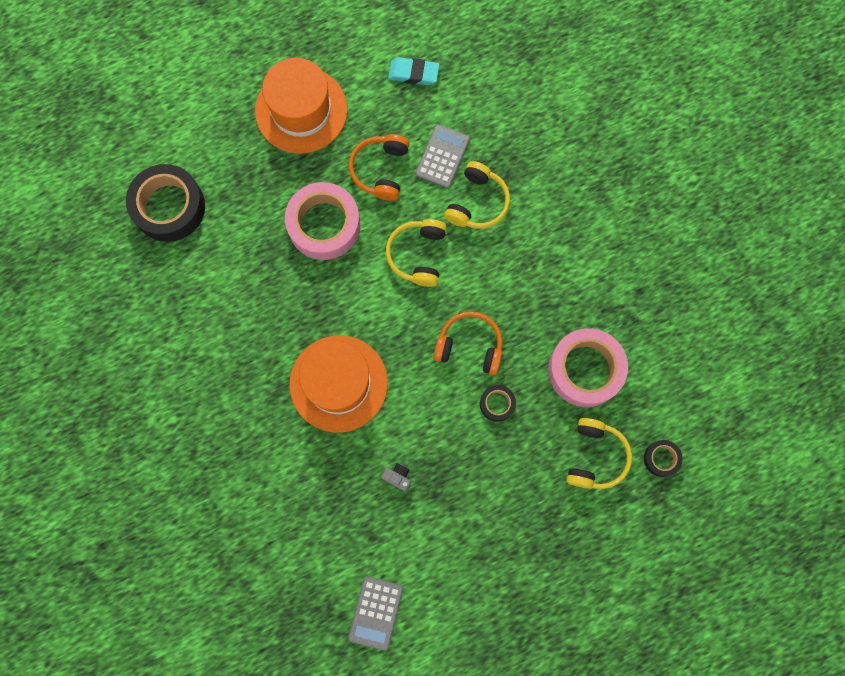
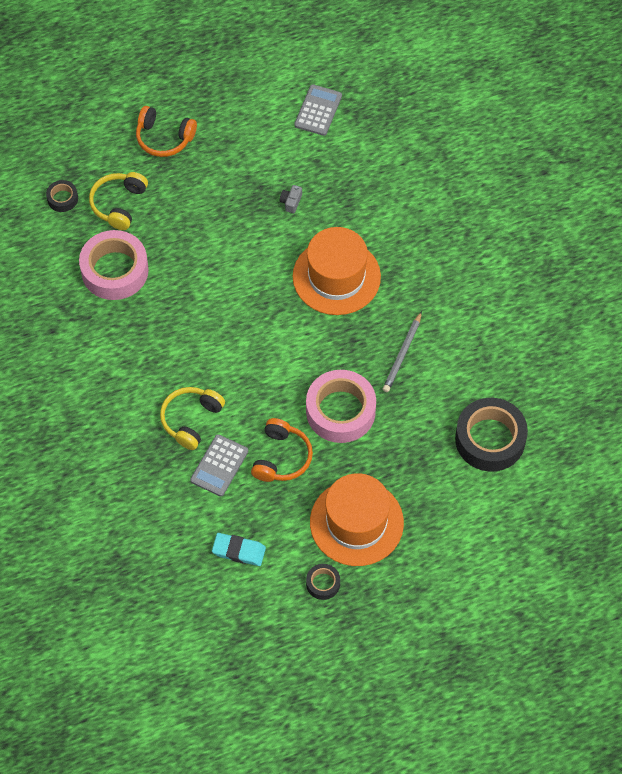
camera: 175 degrees left, 15 degrees down
grey camera [381,463,411,492] -> grey camera turned 75 degrees clockwise [280,185,302,213]
yellow headphones [386,219,447,287] -> none
orange headphones [434,311,502,375] -> orange headphones moved to [136,106,197,157]
black tape [480,385,516,422] -> black tape moved to [306,564,340,600]
none -> grey pencil [383,311,422,392]

